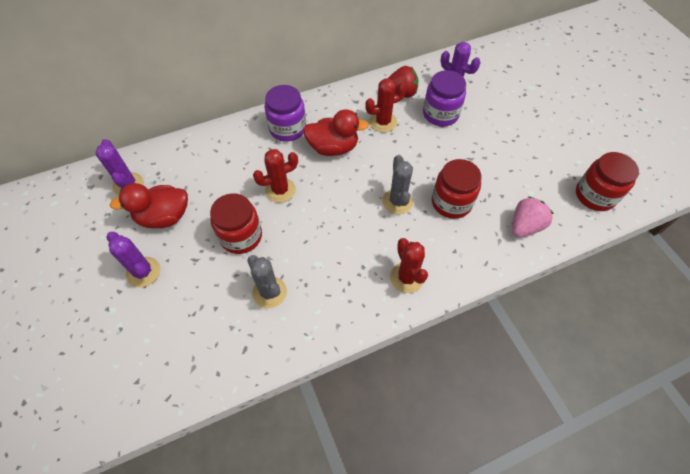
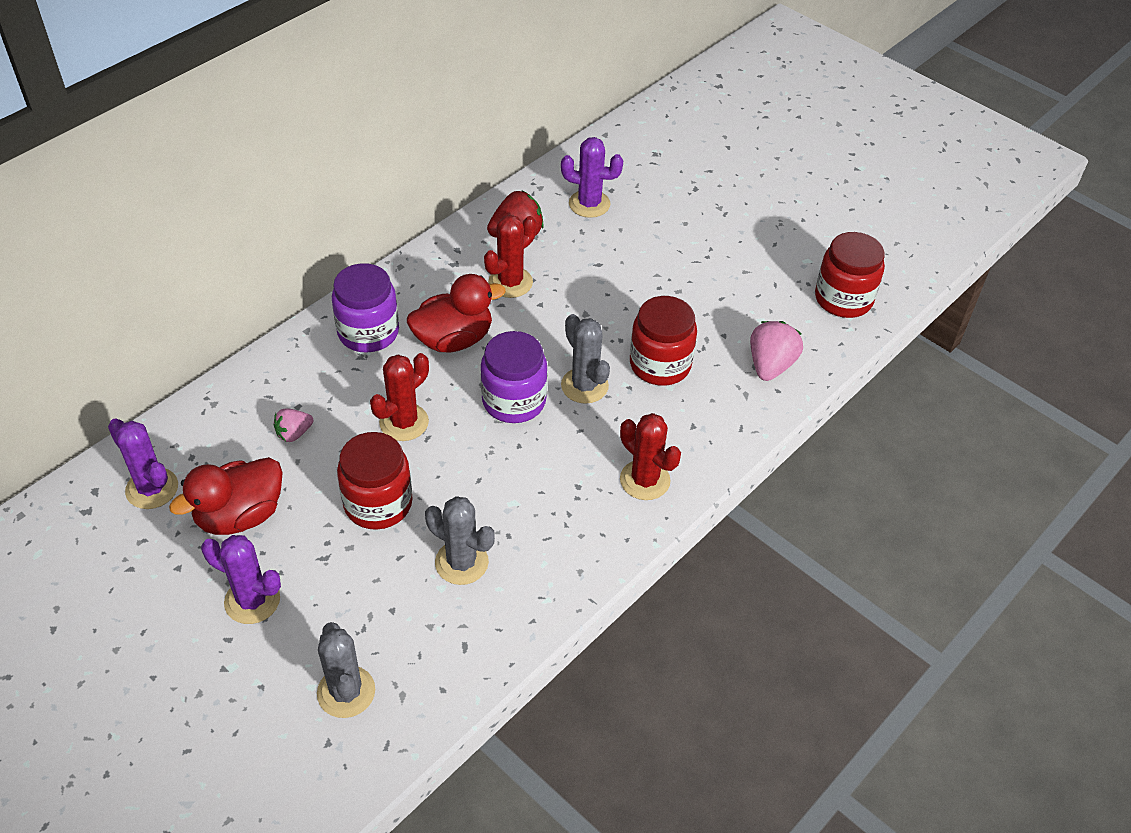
camera: 25 degrees left, 10 degrees down
purple jar [423,70,466,126] -> purple jar moved to [481,331,547,423]
none -> pink strawberry [274,408,313,442]
none -> grey cactus [317,622,375,718]

